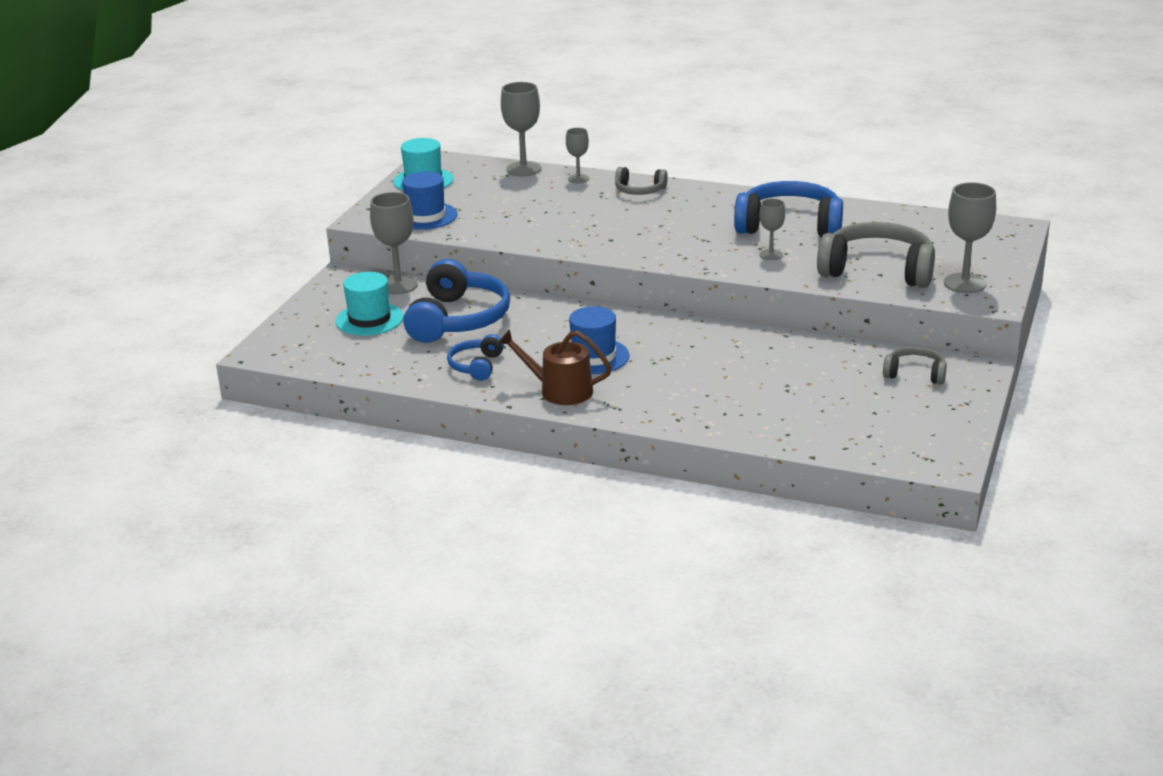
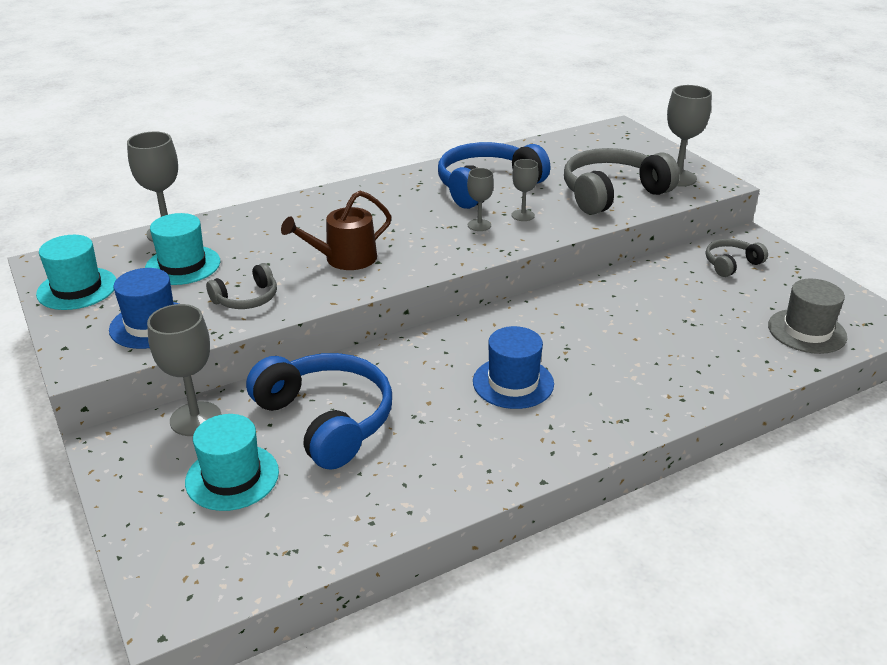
camera: 50 degrees left, 5 degrees up
blue headphones [447,334,504,381] -> none
brown watering can [498,329,612,405] -> brown watering can moved to [281,190,392,270]
grey goblet [566,128,589,183] -> grey goblet moved to [467,168,494,231]
grey headphones [615,167,668,195] -> grey headphones moved to [206,263,277,309]
none -> turquoise hat [145,213,220,285]
none -> grey hat [768,279,847,354]

